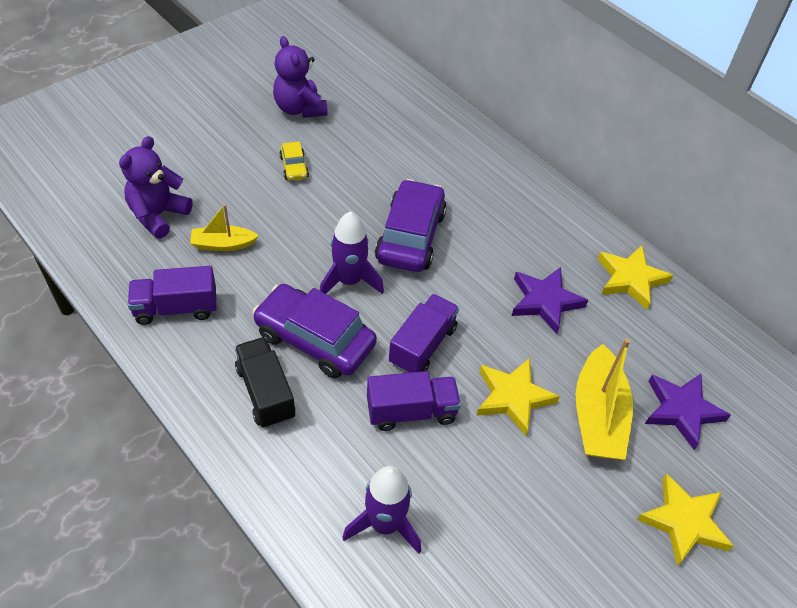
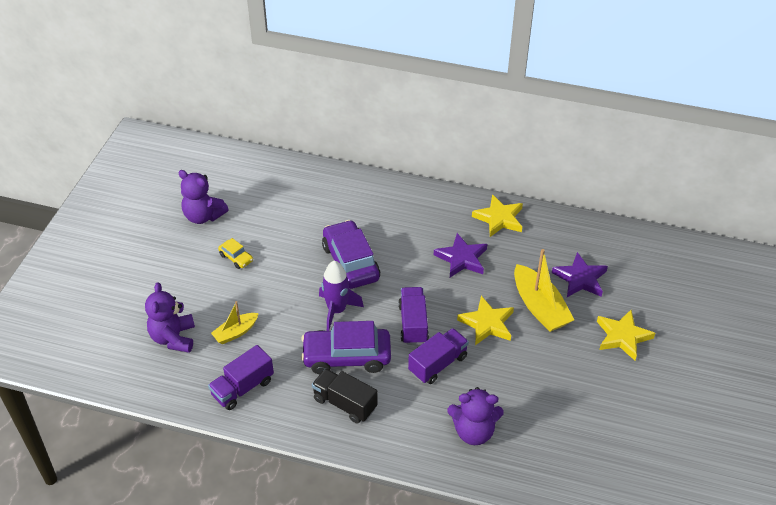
camera: 30 degrees left, 5 degrees down
purple rocket [342,466,421,554] -> purple teddy bear [447,387,504,445]

